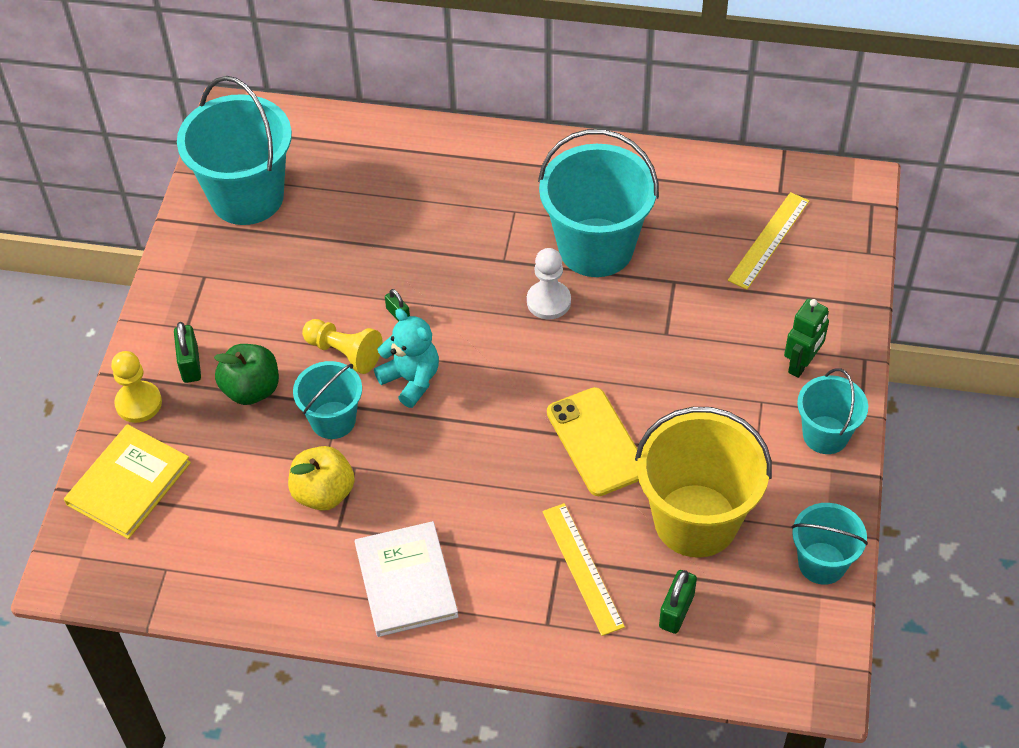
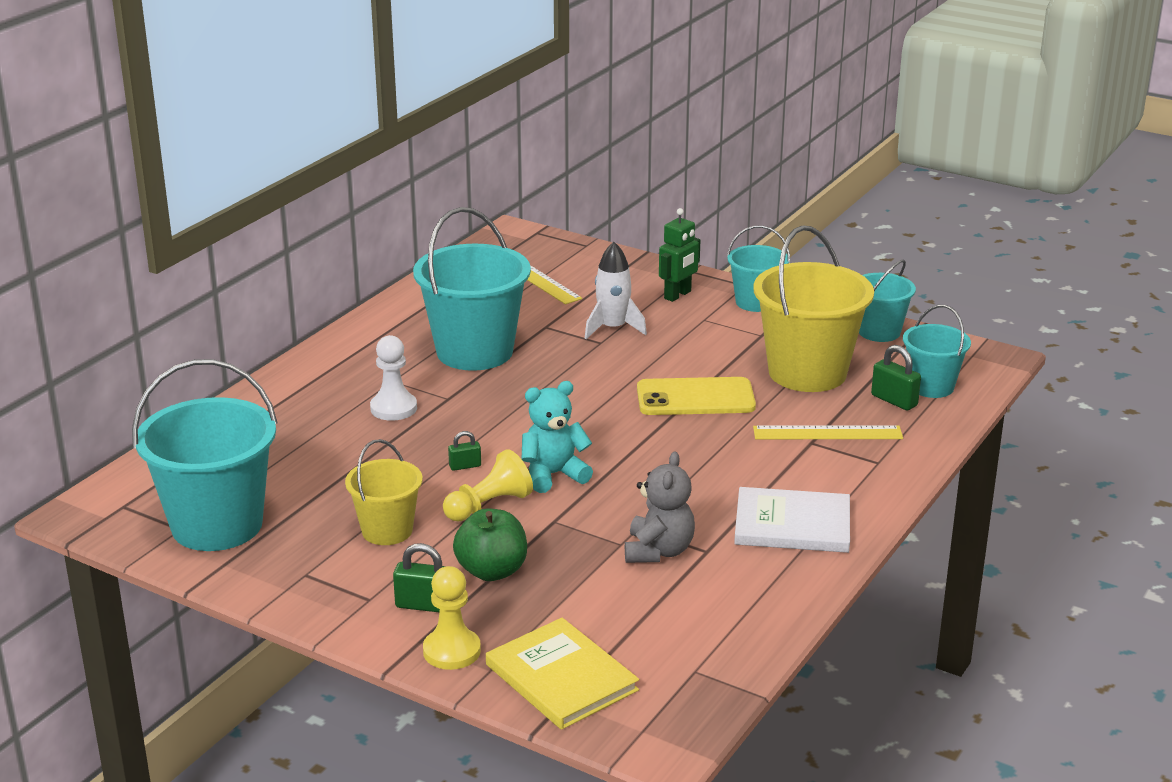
camera: 70 degrees left, 25 degrees down
yellow apple [288,446,355,511] -> grey teddy bear [625,451,695,563]
turquoise bucket [293,361,362,439] -> turquoise bucket moved to [903,305,971,398]
white pawn [527,248,571,319] -> white pawn moved to [370,335,417,421]
green robot [784,299,829,378] -> green robot turned 75 degrees clockwise [659,208,700,302]
none -> yellow bucket [345,439,423,545]
none -> white rocket [585,242,647,339]

